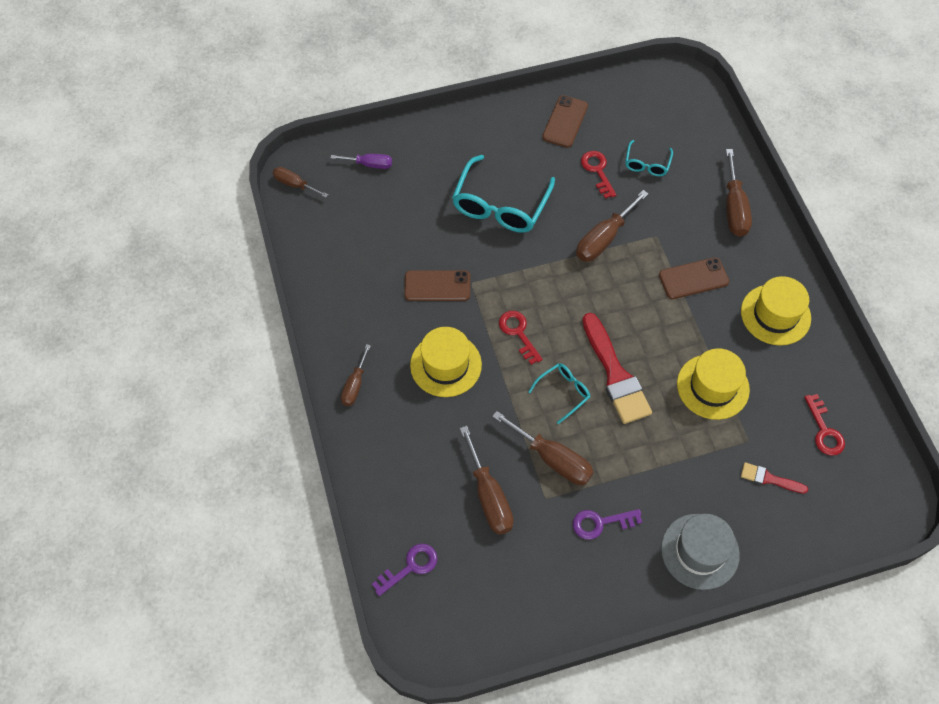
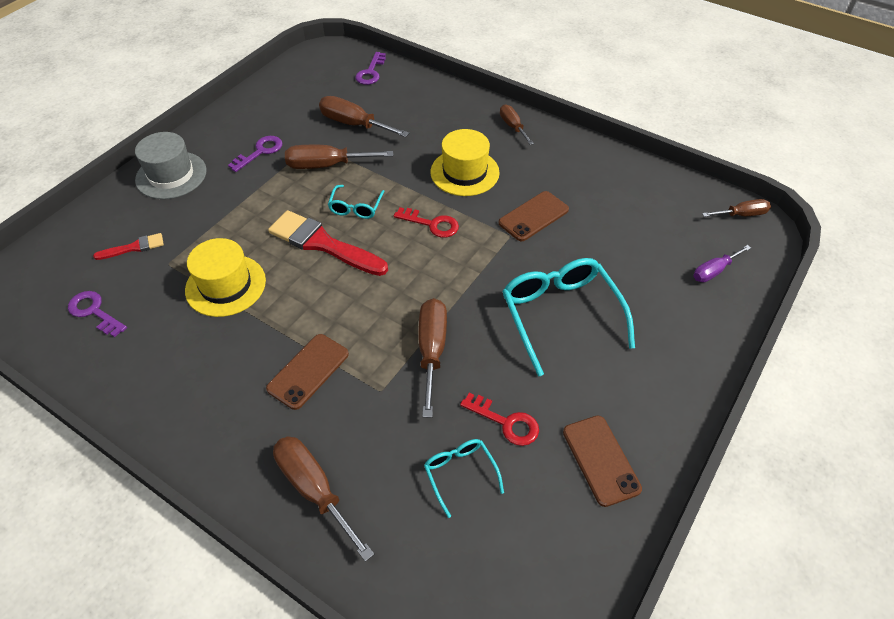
camera: 140 degrees right, 10 degrees down
yellow hat [741,276,811,346] -> none
red key [804,394,845,456] -> purple key [68,291,127,337]

